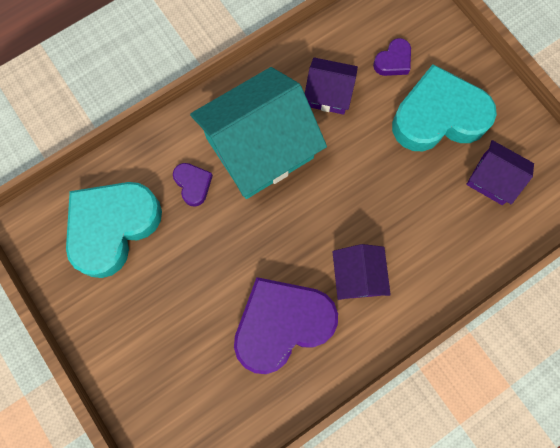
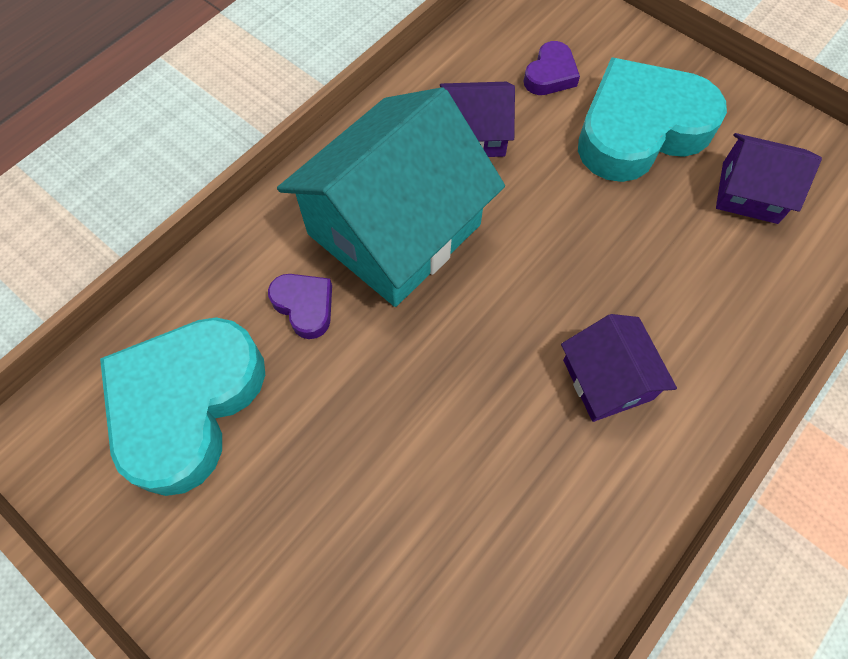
camera: 15 degrees left, 10 degrees down
purple heart [234,277,338,374] -> none

